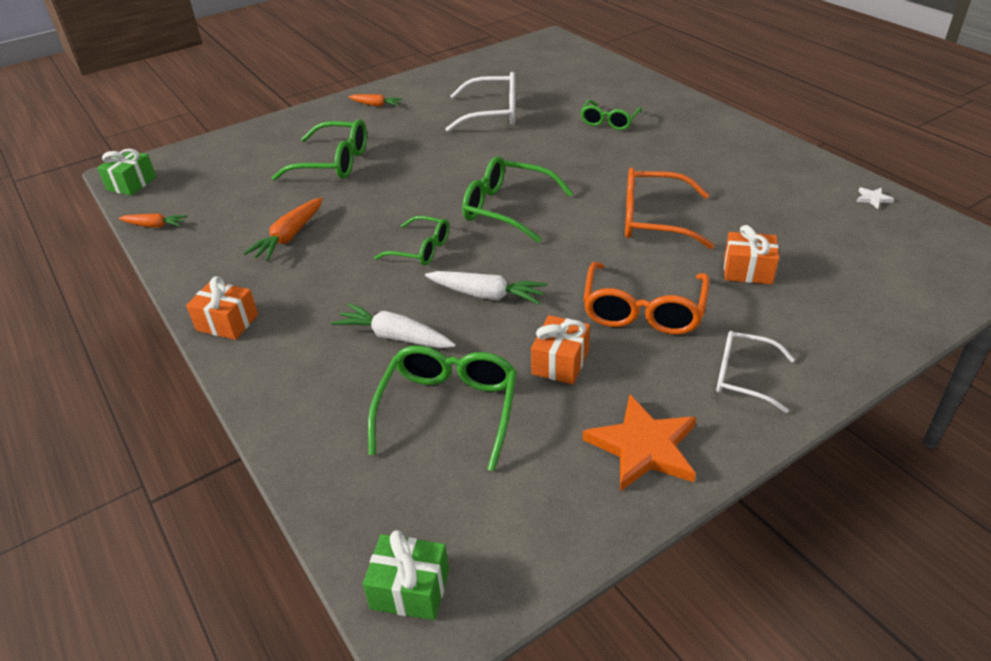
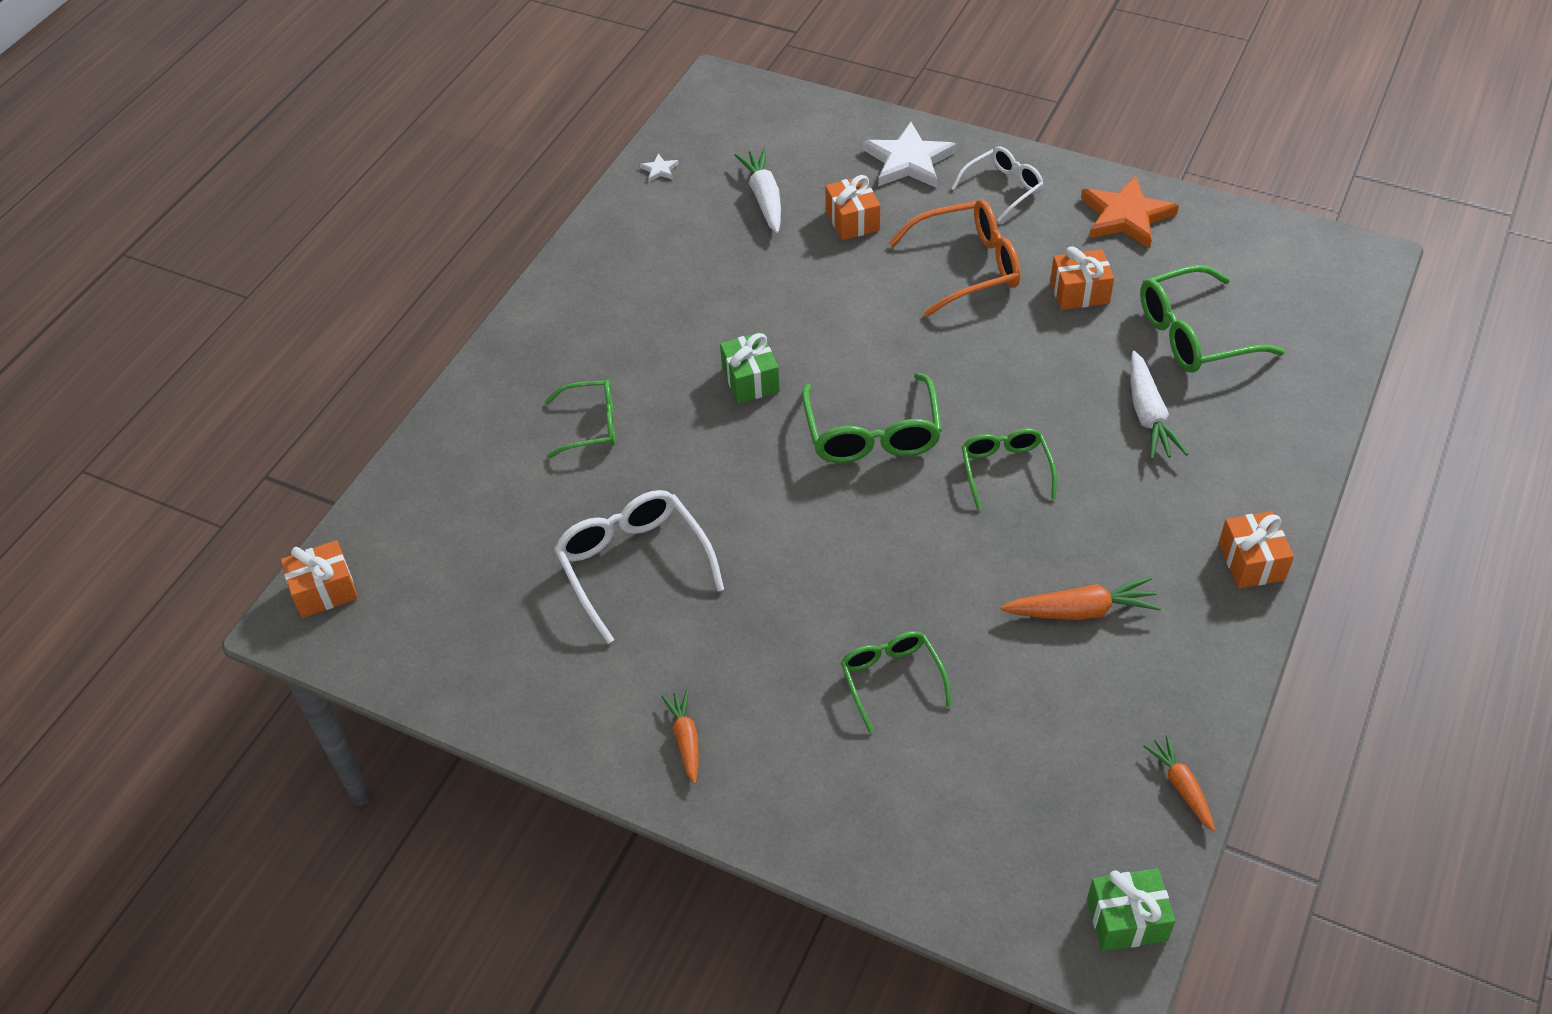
camera: 120 degrees left, 10 degrees up
green glasses [272,119,367,180] -> green glasses [840,631,952,733], size x0.64
green gift [363,530,449,620] -> green gift moved to [720,332,780,403]
white carrot [425,271,547,305] -> white carrot moved to [735,148,781,233]
orange glasses [625,168,714,249] -> none
white glasses [716,331,795,413] -> white glasses turned 120 degrees counterclockwise [951,146,1043,222]
none -> orange gift [281,540,358,618]
none -> white star [863,122,956,188]

